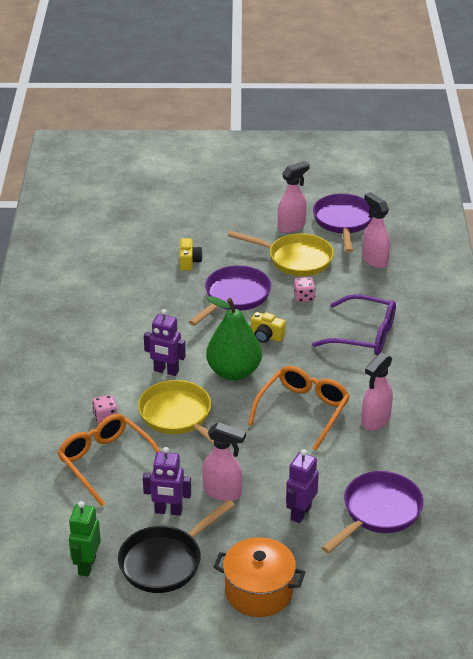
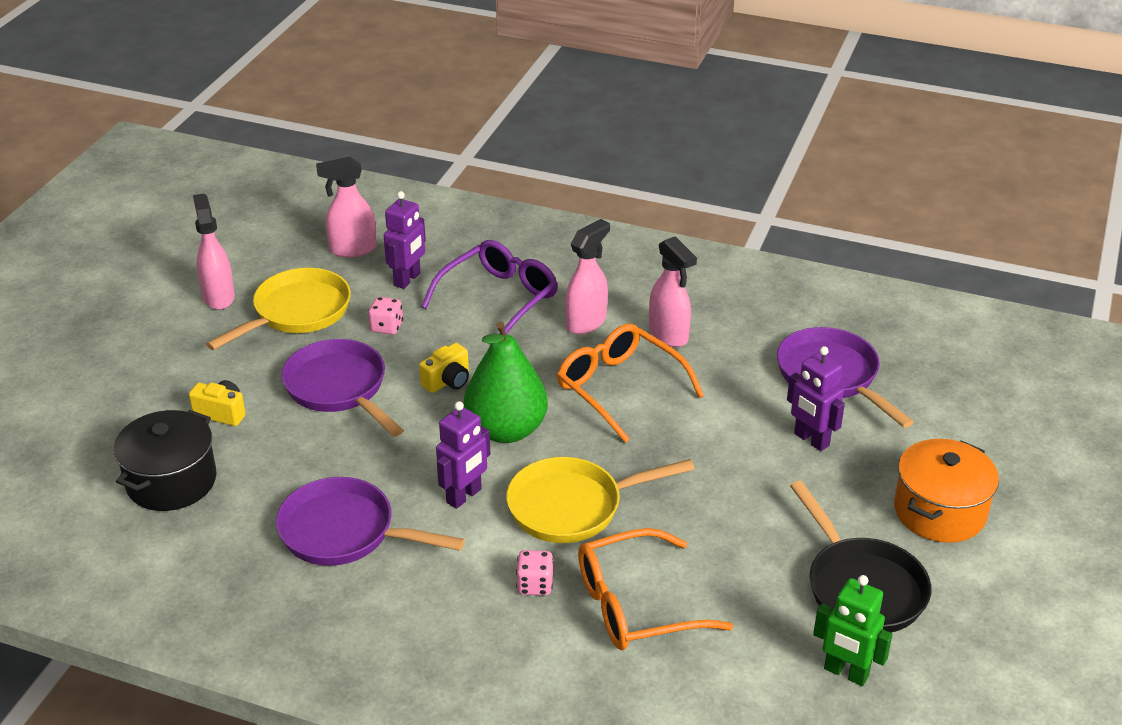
camera: 70 degrees left, 0 degrees up
purple robot [143,447,191,516] -> purple robot moved to [384,191,426,289]
pink spray bottle [202,422,246,501] -> pink spray bottle moved to [565,219,610,334]
purple pan [313,193,373,253] -> purple pan moved to [276,477,465,566]
none -> black pot [114,410,217,511]

